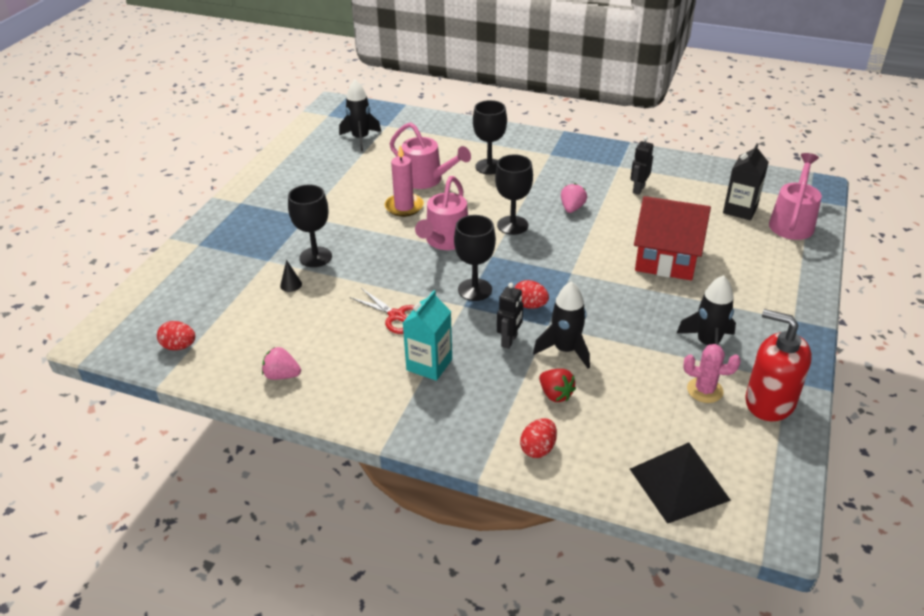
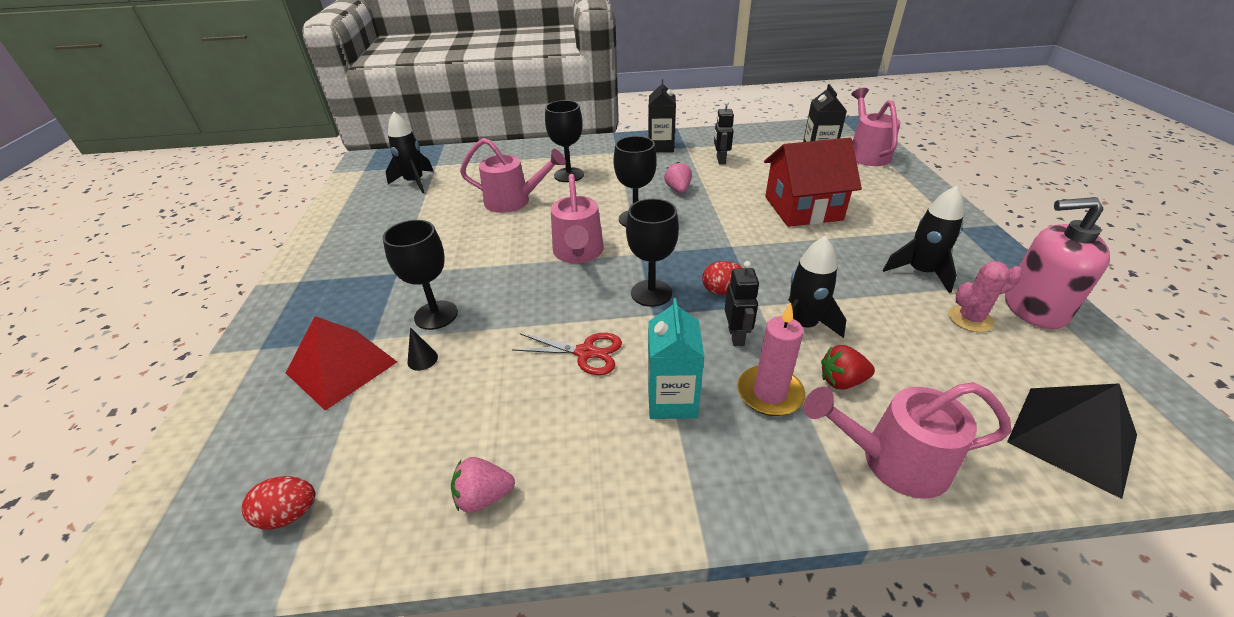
camera: 25 degrees left, 0 degrees up
pink candle [385,146,424,217] -> pink candle moved to [737,303,805,416]
red egg [520,418,557,458] -> pink watering can [804,382,1011,499]
red strawberry [539,369,576,402] -> red strawberry turned 150 degrees clockwise [821,345,875,390]
red soap dispenser [745,309,812,421] -> pink soap dispenser [1005,197,1110,329]
none -> red pyramid [286,316,397,411]
none -> black carton [648,79,676,152]

